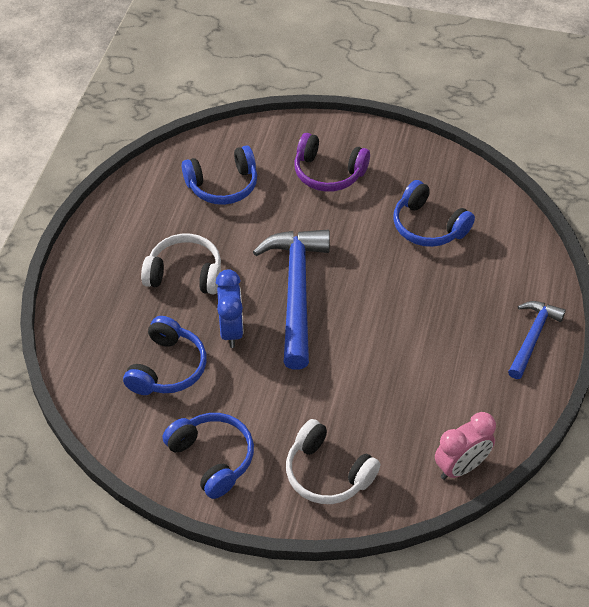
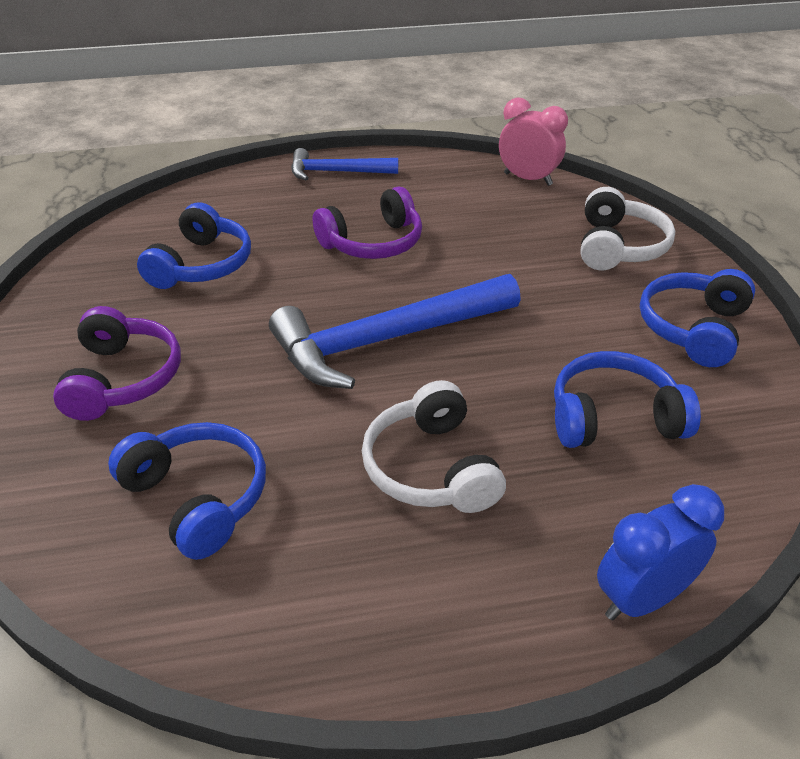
camera: 115 degrees left, 10 degrees down
blue clock [216,269,244,348] -> blue clock moved to [597,484,724,620]
none -> purple headphones [313,186,422,259]

